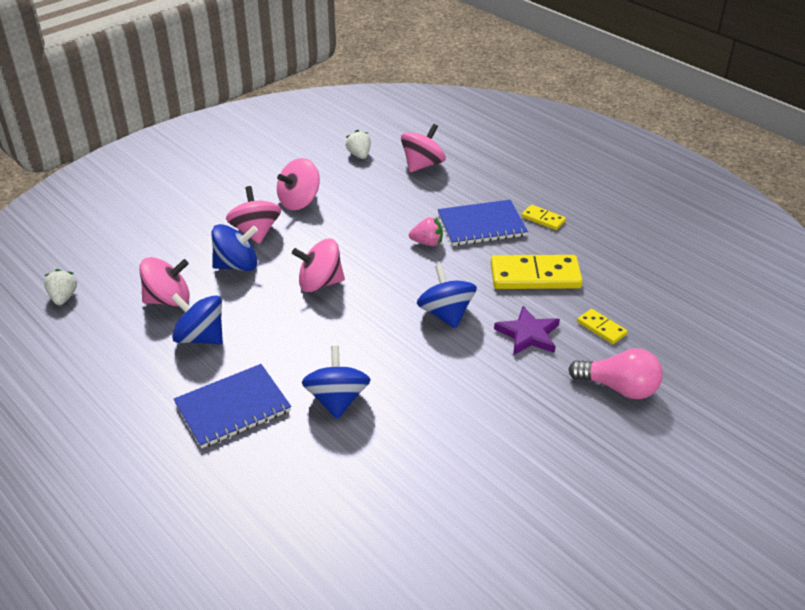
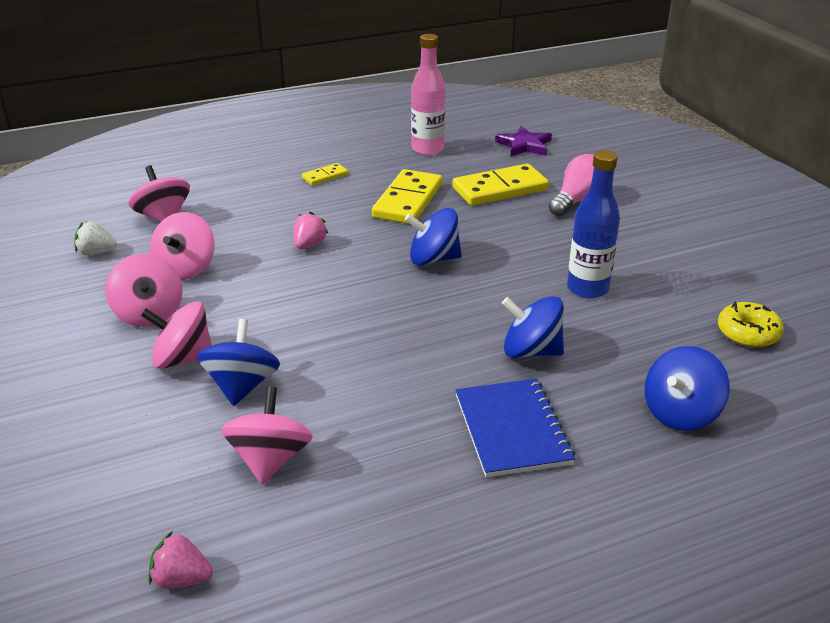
camera: 70 degrees left, 5 degrees down
white strawberry [44,269,77,305] -> pink strawberry [149,531,213,589]
blue spinning top [171,293,223,345] -> blue spinning top moved to [645,346,730,431]
pink spinning top [292,238,345,292] -> pink spinning top moved to [150,212,215,280]
blue notebook [438,200,528,246] -> none
purple star [494,306,560,355] -> purple star moved to [495,126,552,157]
yellow domino [577,309,628,344] -> yellow domino [452,164,549,206], size x2.00
none -> pink bottle [411,34,446,155]
none -> blue bottle [567,150,620,299]
none -> yellow donut [718,302,784,348]

